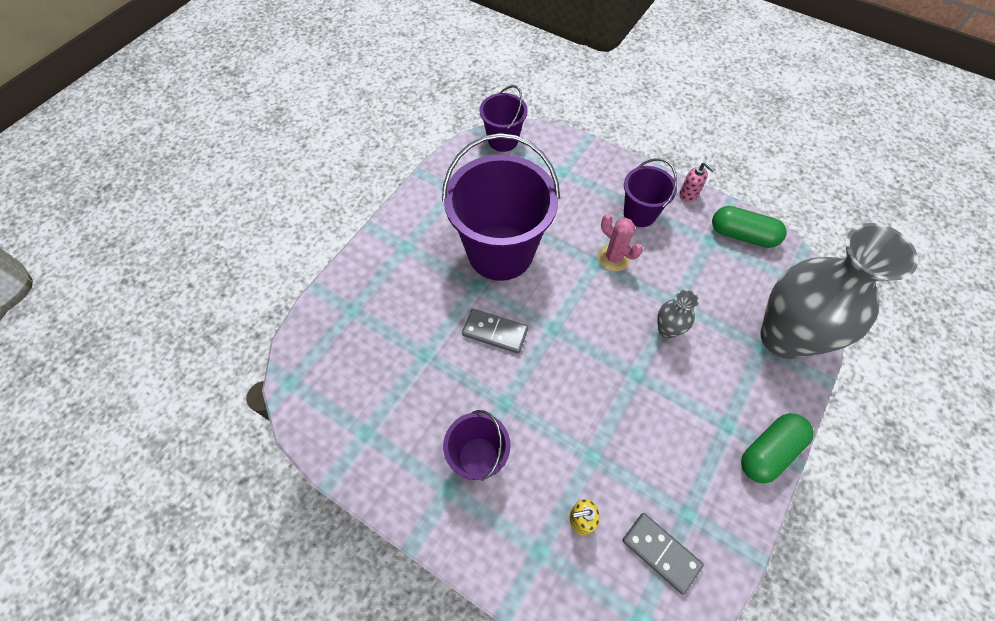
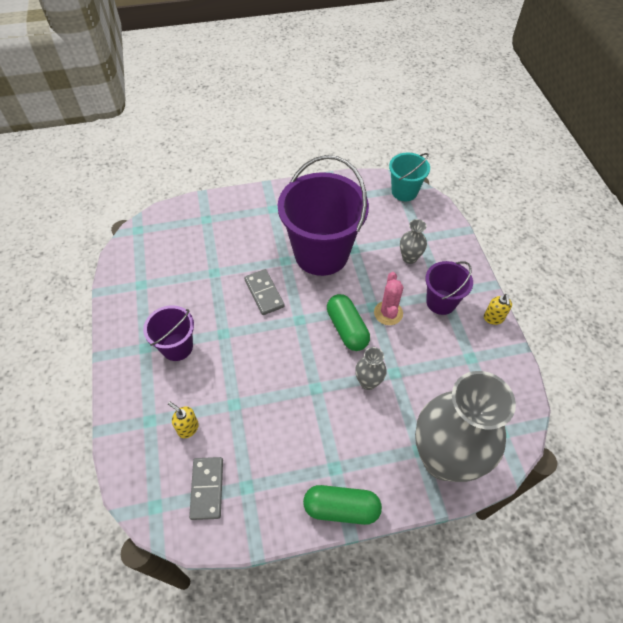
camera: 45 degrees right, 5 degrees down
purple bucket [479,85,528,152] -> turquoise bucket [389,153,430,201]
pink soap dispenser [679,162,715,202] -> yellow soap dispenser [484,294,512,325]
green capsule [712,206,787,248] -> green capsule moved to [327,294,370,351]
none -> grey vase [400,219,427,264]

